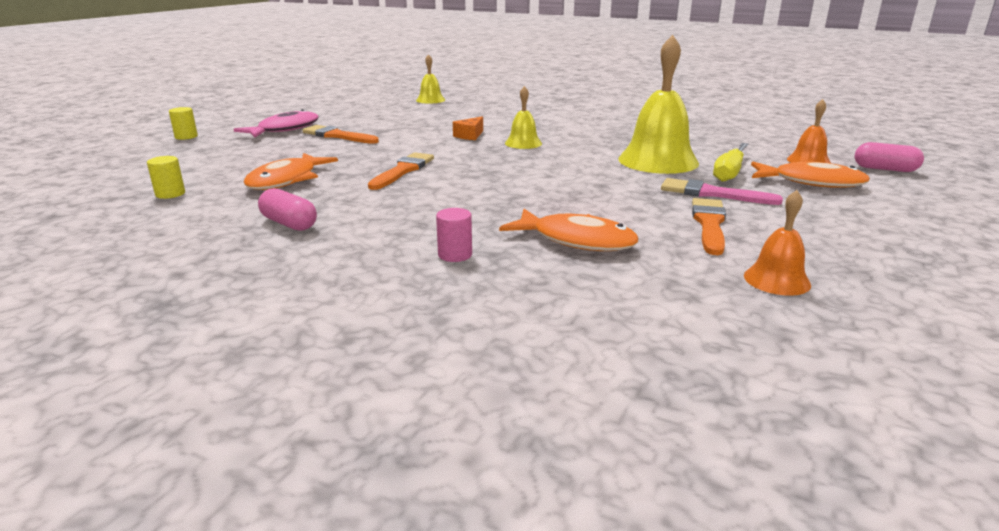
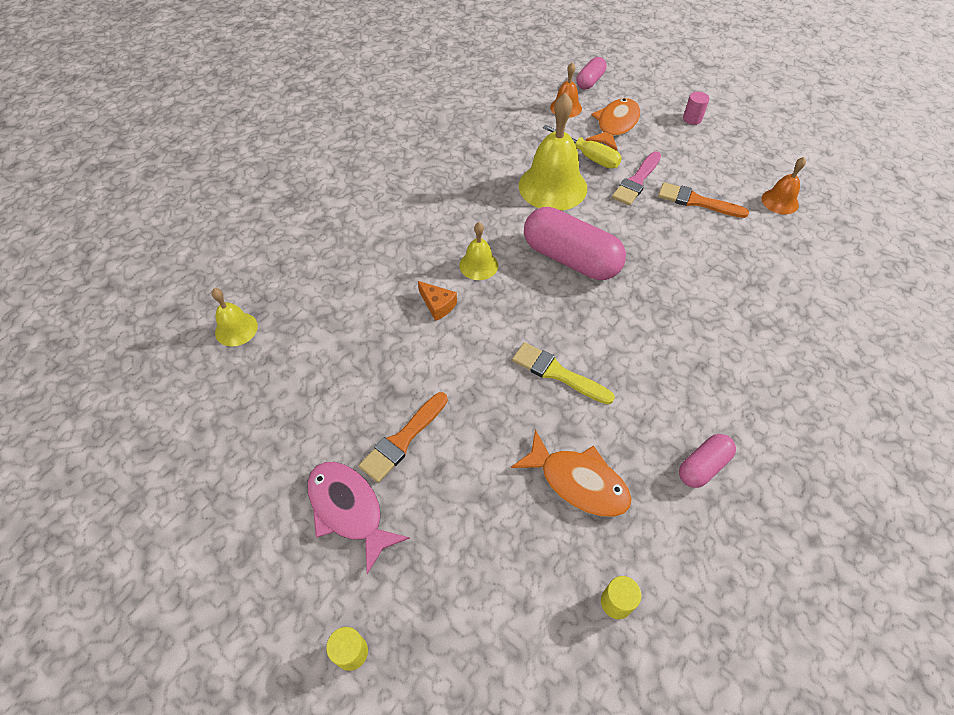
camera: 80 degrees left, 30 degrees up
orange brush [368,152,434,190] -> yellow brush [512,342,615,404]
pink cylinder [436,208,472,262] -> pink cylinder moved to [683,92,709,125]
orange fish [499,209,638,251] -> none
none -> pink capsule [524,207,626,280]

